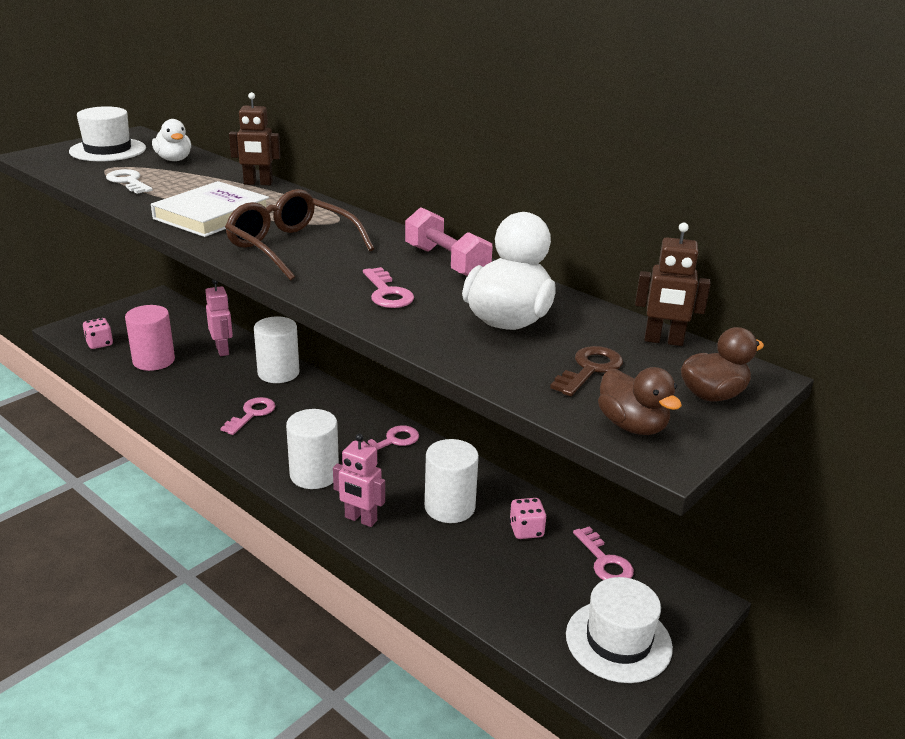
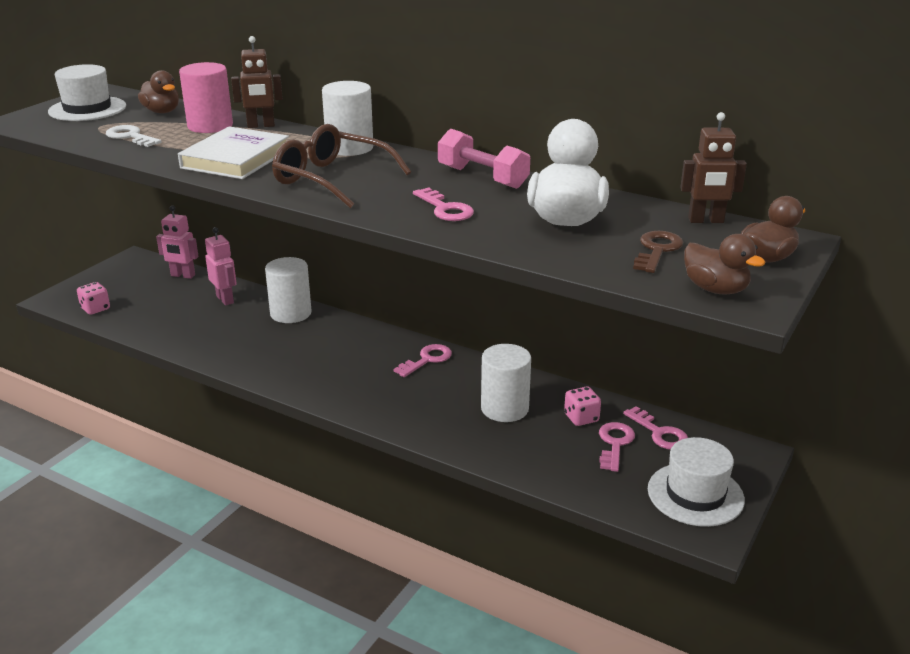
camera: 10 degrees left, 0 degrees up
pink cylinder [125,305,175,371] -> pink cylinder moved to [179,62,233,133]
white duck [152,119,191,161] -> brown duck [138,70,179,113]
pink key [220,397,276,435] -> pink key moved to [599,422,635,472]
white cylinder [286,409,339,489] -> white cylinder moved to [322,81,373,156]
pink robot [333,434,385,527] -> pink robot moved to [156,205,199,279]

